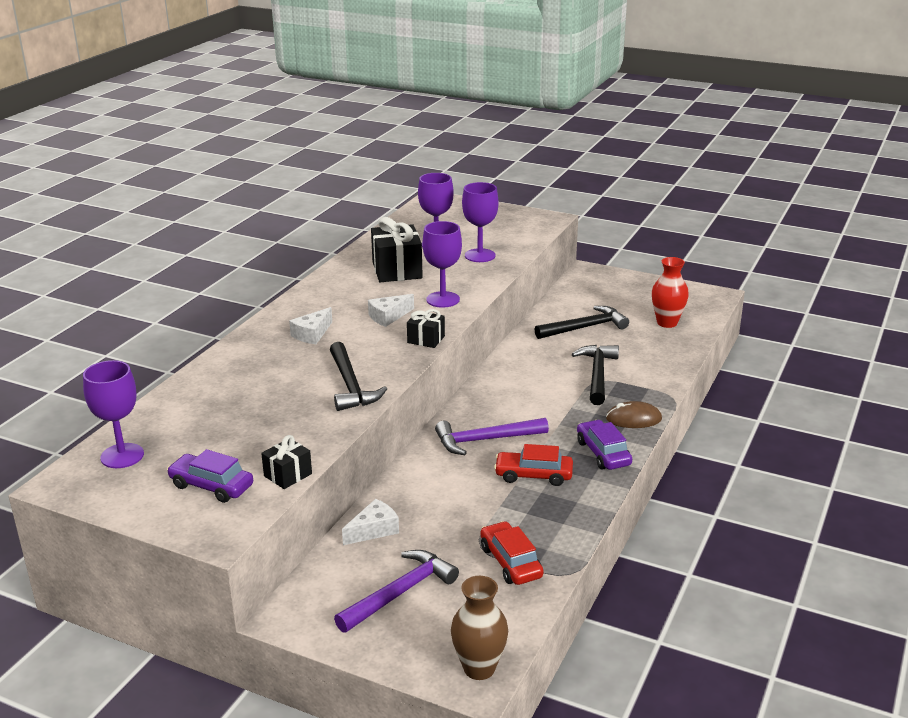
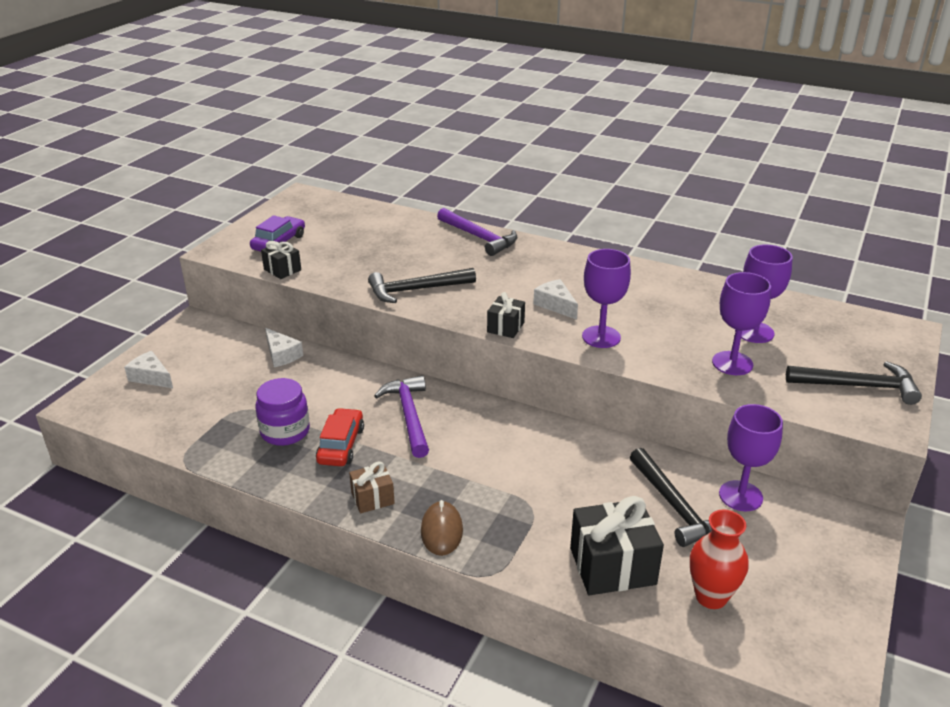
camera: 90 degrees right, 5 degrees up
purple goblet [83,360,144,468] -> purple goblet moved to [719,404,783,511]
white cheese [289,307,332,344] -> white cheese moved to [124,351,173,388]
purple hammer [334,550,459,633] -> purple hammer moved to [437,208,517,256]
black gift [371,217,423,282] -> black gift moved to [570,496,664,595]
brown vase [451,576,508,680] -> none
red car [480,521,543,585] -> none
black hammer [572,345,619,405] -> black hammer moved to [786,361,922,405]
purple car [577,420,632,470] -> brown gift [349,462,395,513]
none -> purple jar [255,378,310,446]

